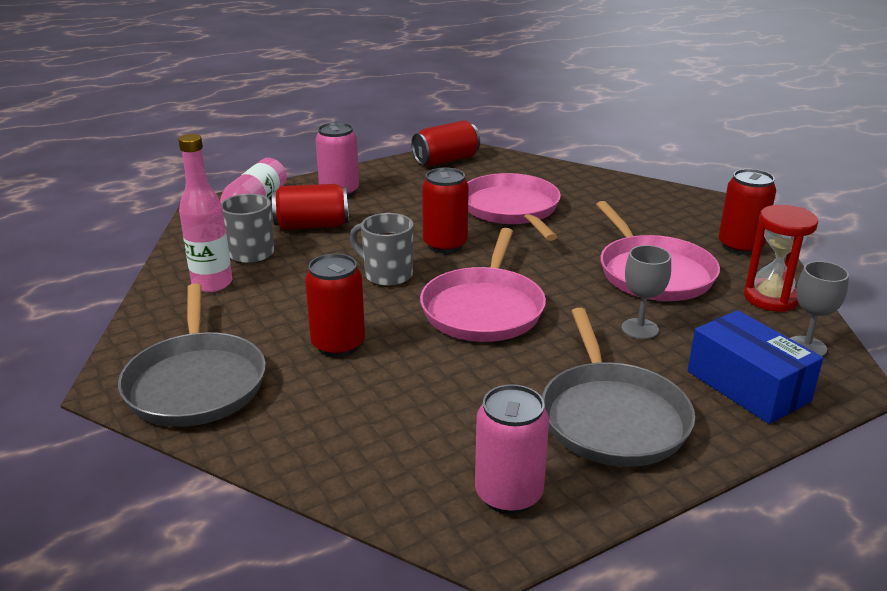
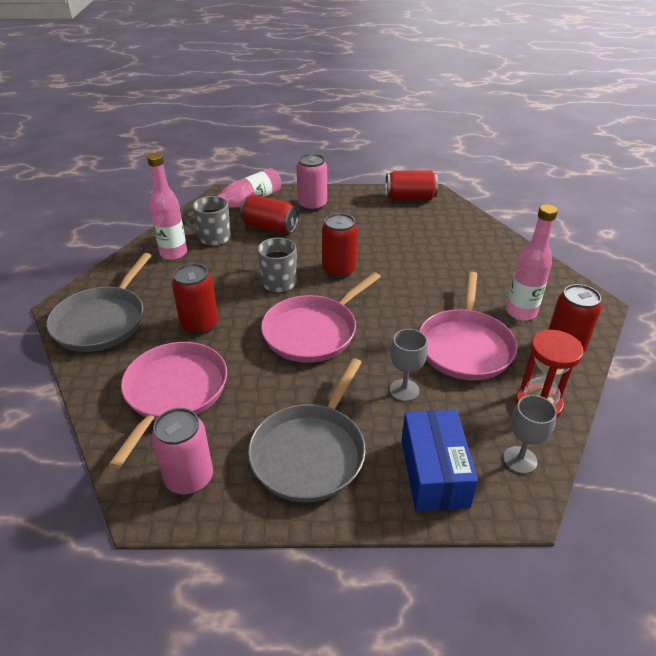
camera: 30 degrees right, 10 degrees up
pink pan [467,173,561,241] -> pink pan moved to [109,342,227,469]
none -> pink bottle [506,204,558,321]

